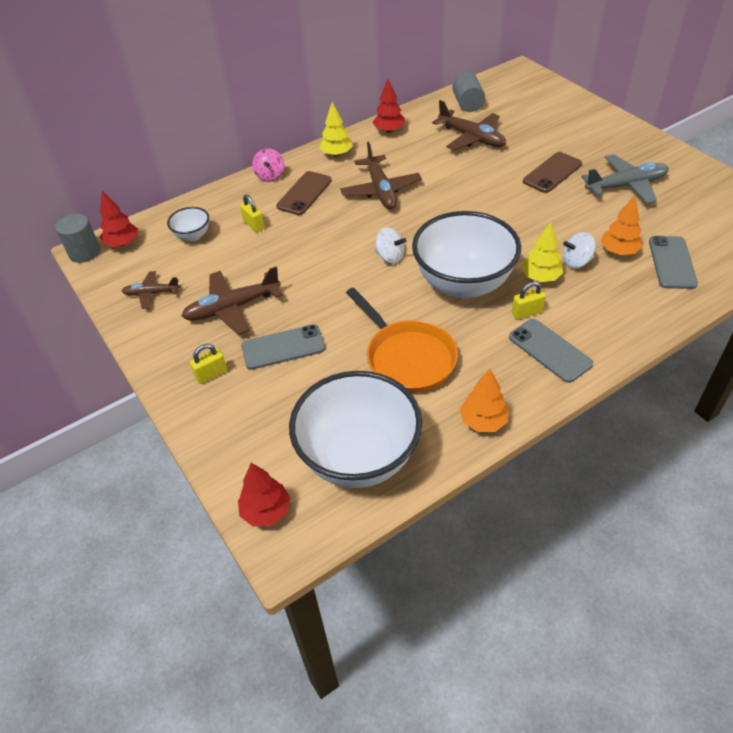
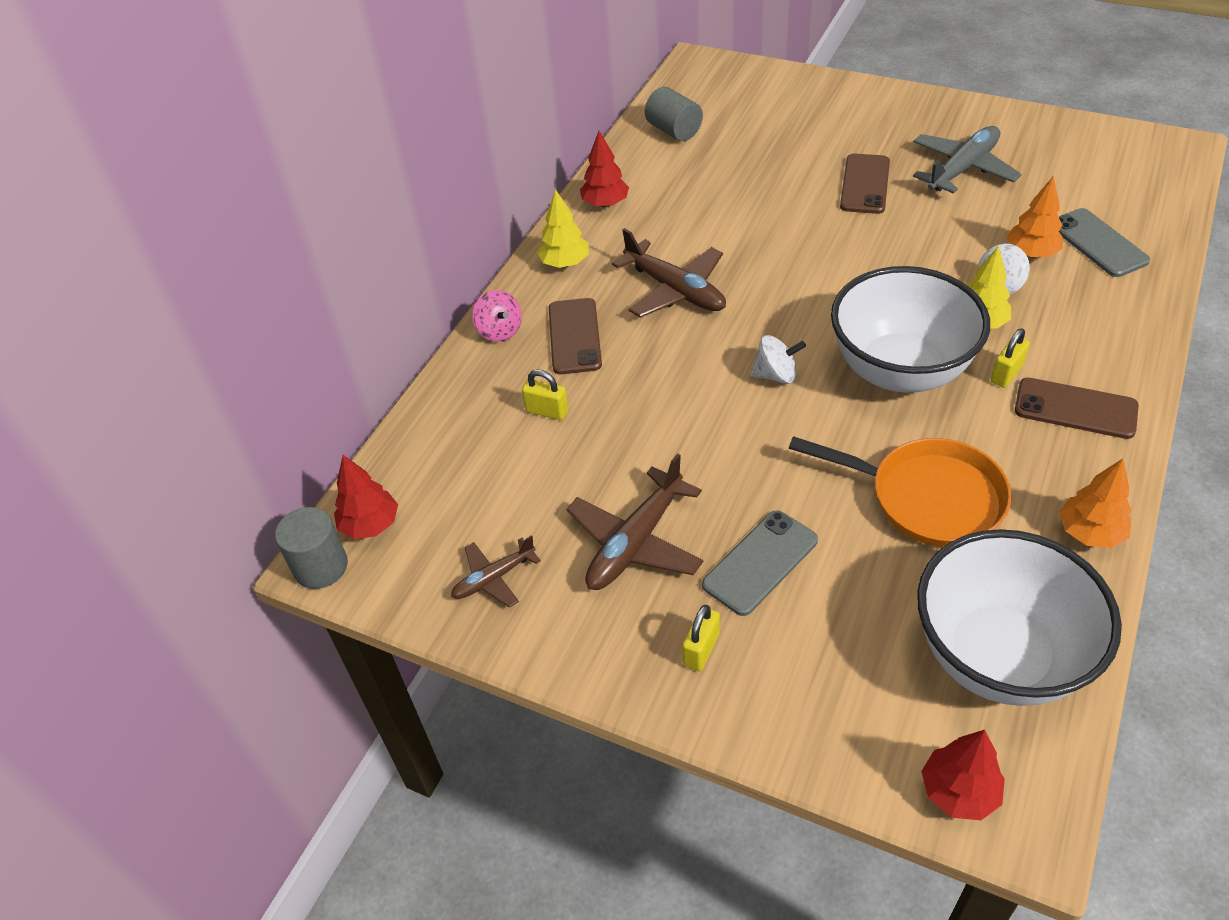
camera: 30 degrees left, 0 degrees up
white bowl [167,207,209,241] -> none
brown plane [432,100,506,150] -> none
grey phone [509,319,593,383] -> brown phone [1015,378,1139,439]

